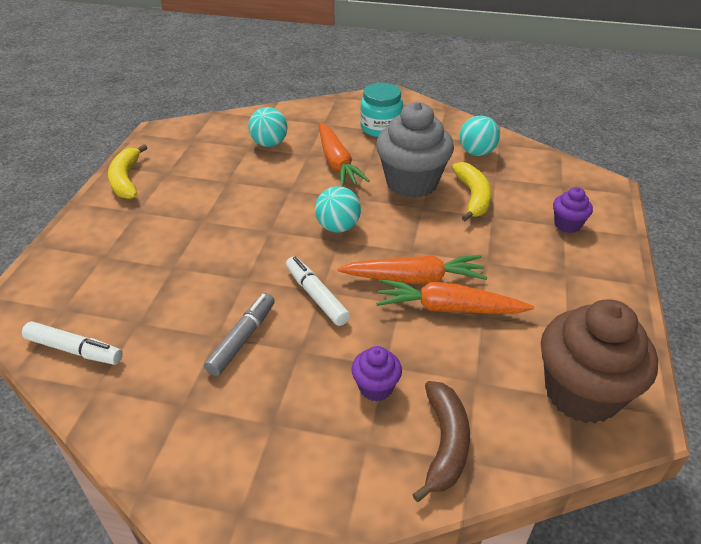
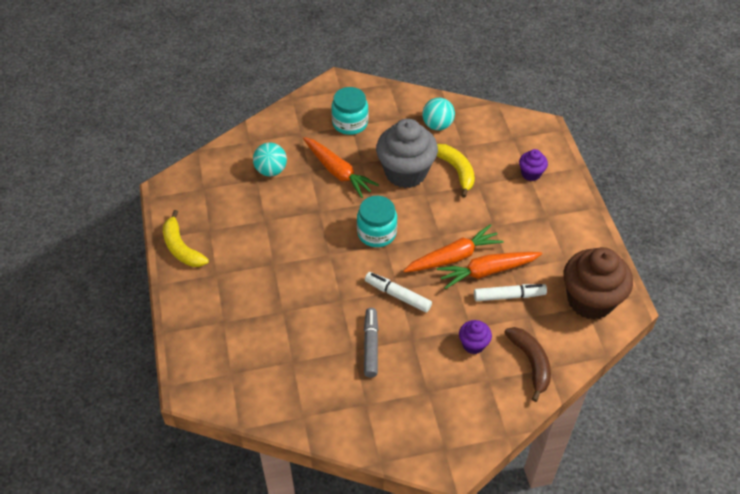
camera: 25 degrees left, 10 degrees up
white marker [22,321,123,365] -> white marker moved to [474,284,547,301]
turquoise ball [315,186,361,232] -> turquoise jar [357,196,397,247]

